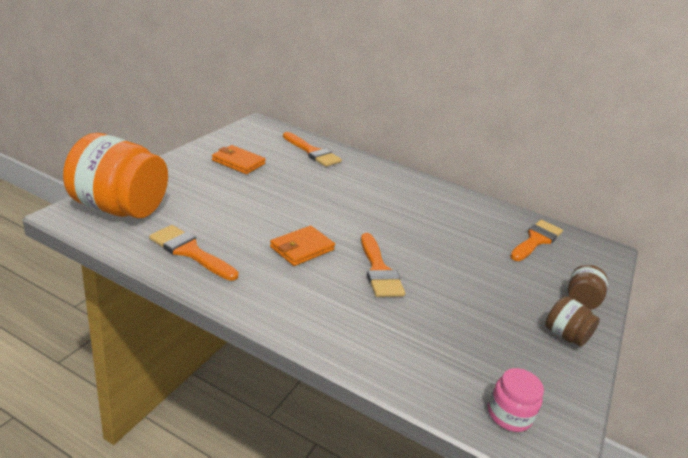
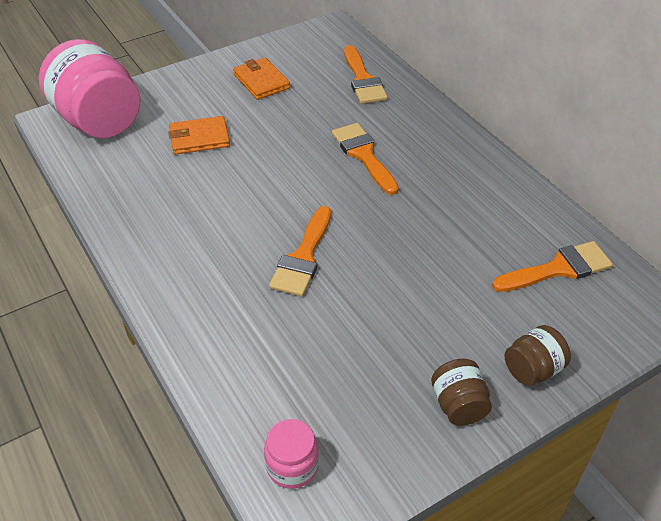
camera: 35 degrees right, 15 degrees up
orange jar [63,133,168,218] -> pink jar [39,39,141,138]
orange brush [149,225,238,281] -> orange brush moved to [332,123,399,195]
orange wallet [270,226,335,266] -> orange wallet moved to [168,116,230,155]

